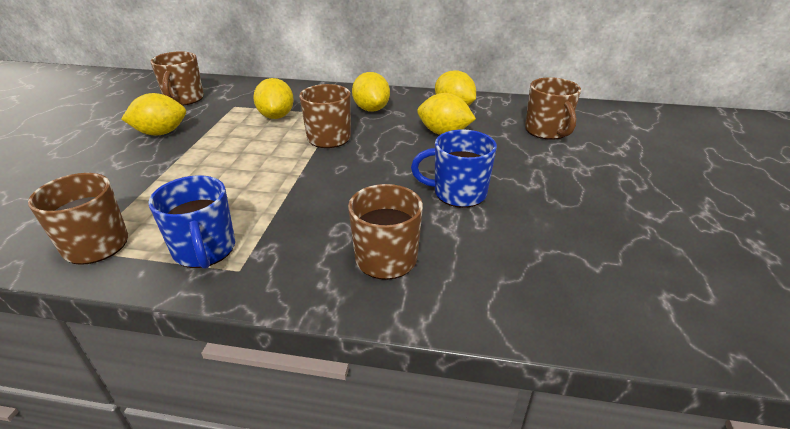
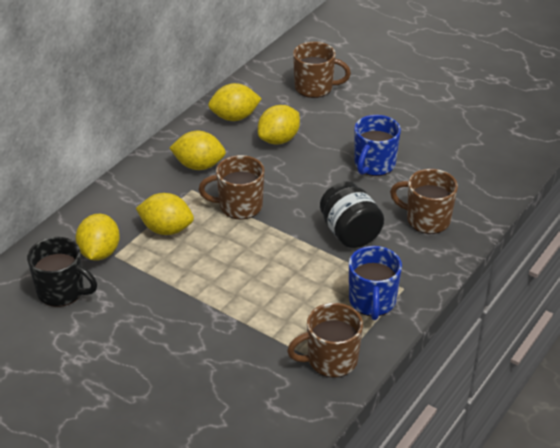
camera: 65 degrees left, 5 degrees up
yellow lemon [121,93,186,136] -> yellow lemon moved to [76,214,120,261]
blue mug [148,175,235,269] -> blue mug turned 90 degrees clockwise [349,246,402,320]
brown mug [150,51,204,106] -> black mug [27,237,97,307]
none -> black jar [320,181,384,248]

